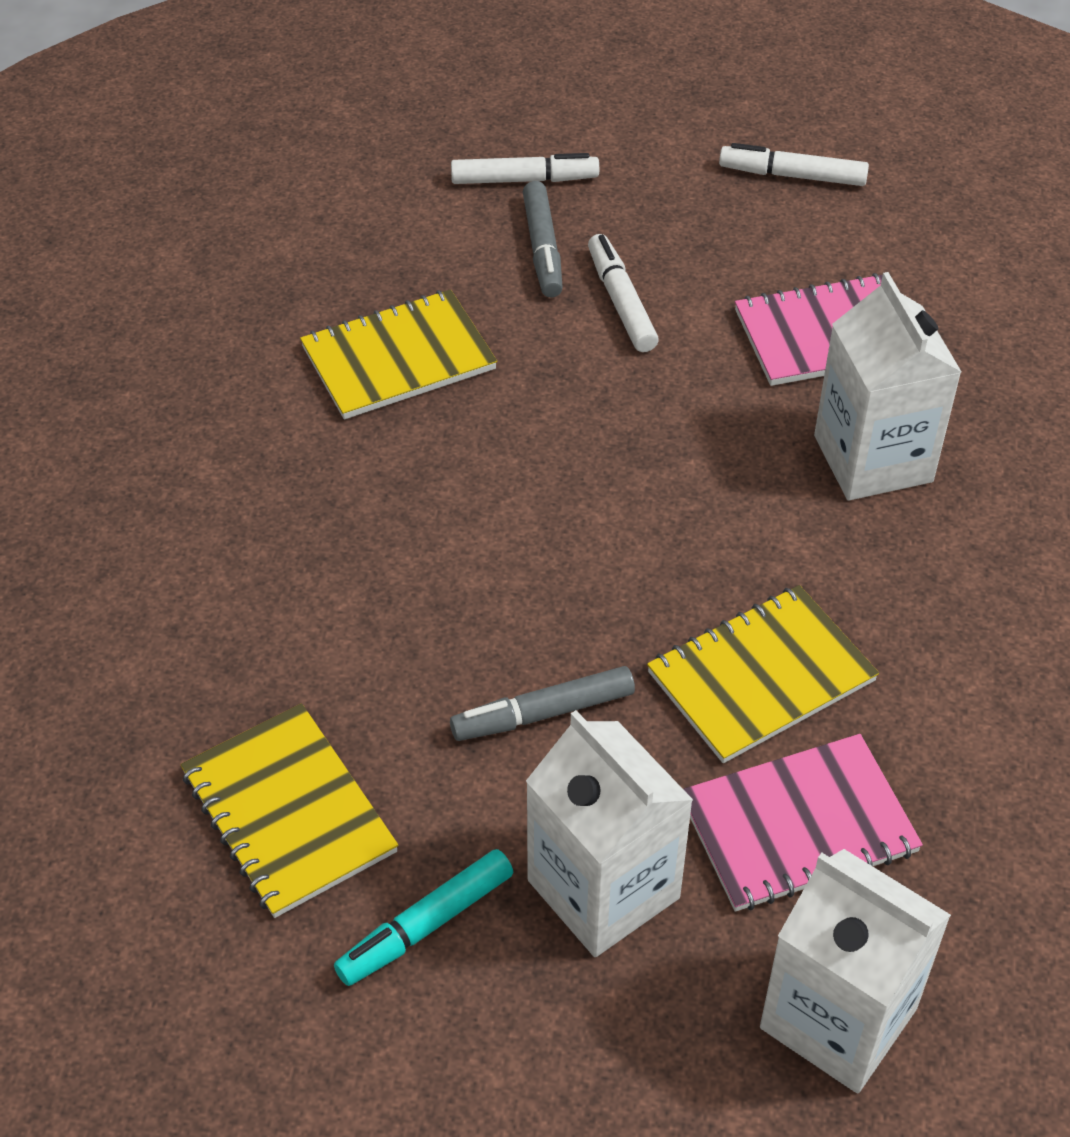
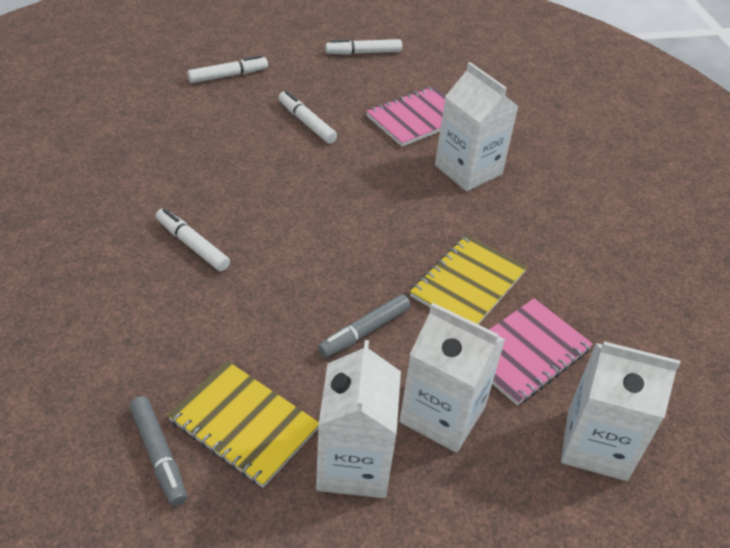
camera: 25 degrees left, 5 degrees down
yellow notebook [300,289,497,419] -> none
turquoise marker [334,849,513,986] -> white carton [316,340,401,498]
grey marker [523,181,563,297] -> grey marker moved to [130,396,187,506]
none -> white marker [156,208,230,271]

